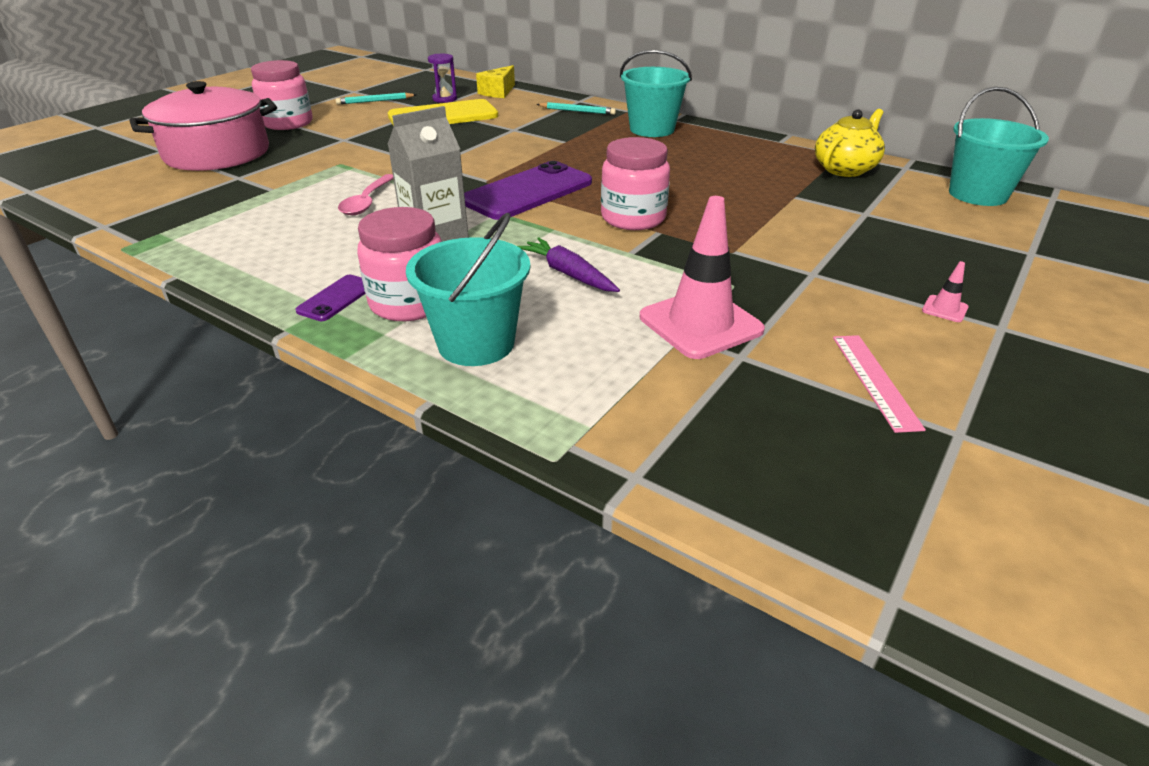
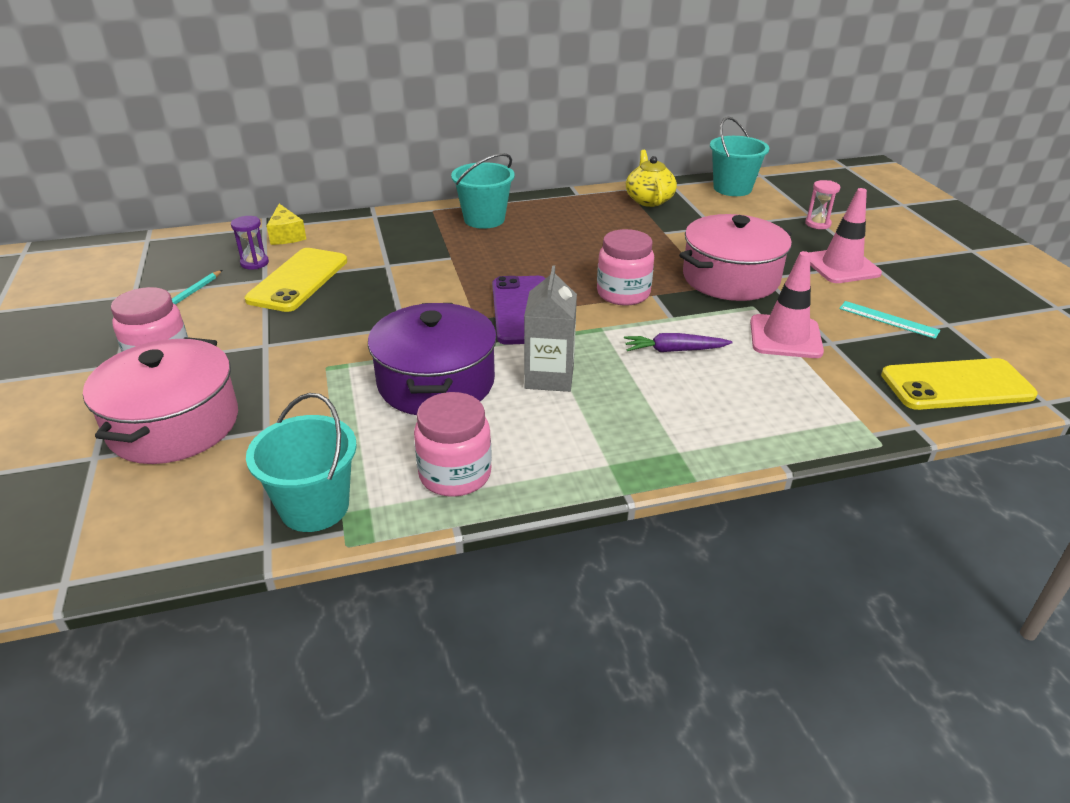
camera: 50 degrees left, 0 degrees up
purple phone [295,275,366,321] -> none
pink spoon [338,174,393,215] -> purple pot [368,303,497,415]
pink jar [357,207,442,321] -> pink jar moved to [414,392,492,497]
turquoise bucket [406,213,530,366] -> turquoise bucket moved to [246,393,357,532]
turquoise pencil [537,102,616,115] -> none
pink ruler [833,335,926,433] -> turquoise ruler [839,301,940,339]
pink traffic cone [922,261,969,322] -> pink traffic cone [809,188,882,283], size x2.46
none -> pink pot [679,214,792,301]
none -> pink hourglass [805,180,841,229]
none -> yellow phone [881,358,1038,410]

